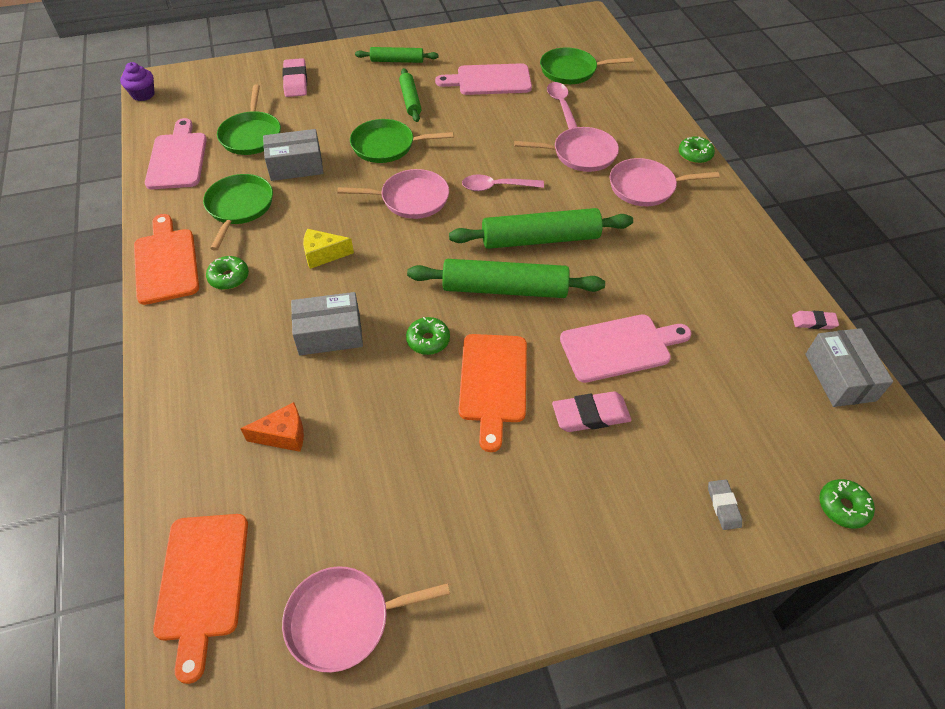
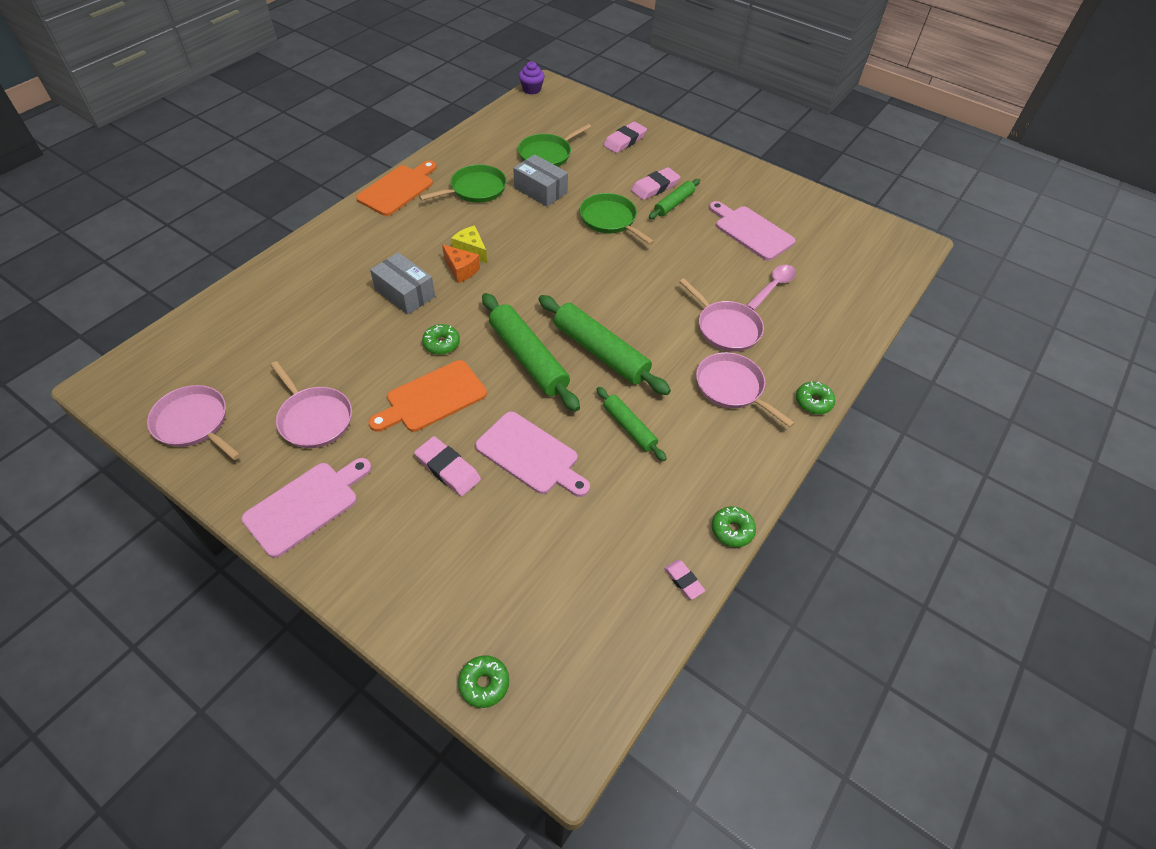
camera: 50 degrees right, 0 degrees up
pink cutting board [145,118,207,189] -> pink cutting board moved to [241,458,371,558]
orange cutting board [153,514,248,684] -> none
green donut [206,256,249,290] -> green donut moved to [711,506,756,547]
orange cheese [240,402,304,452] -> orange cheese moved to [442,245,480,283]
pink pan [338,169,449,219] -> pink pan moved to [270,361,352,448]
green rolling pin [355,47,439,63] -> green rolling pin moved to [596,387,667,461]
pink spoon [462,174,544,191] -> none
green pan [540,47,634,84] -> none
grey eraser [708,480,742,530] -> none
grey box [805,328,893,407] -> none
none -> pink eraser [631,167,680,200]

